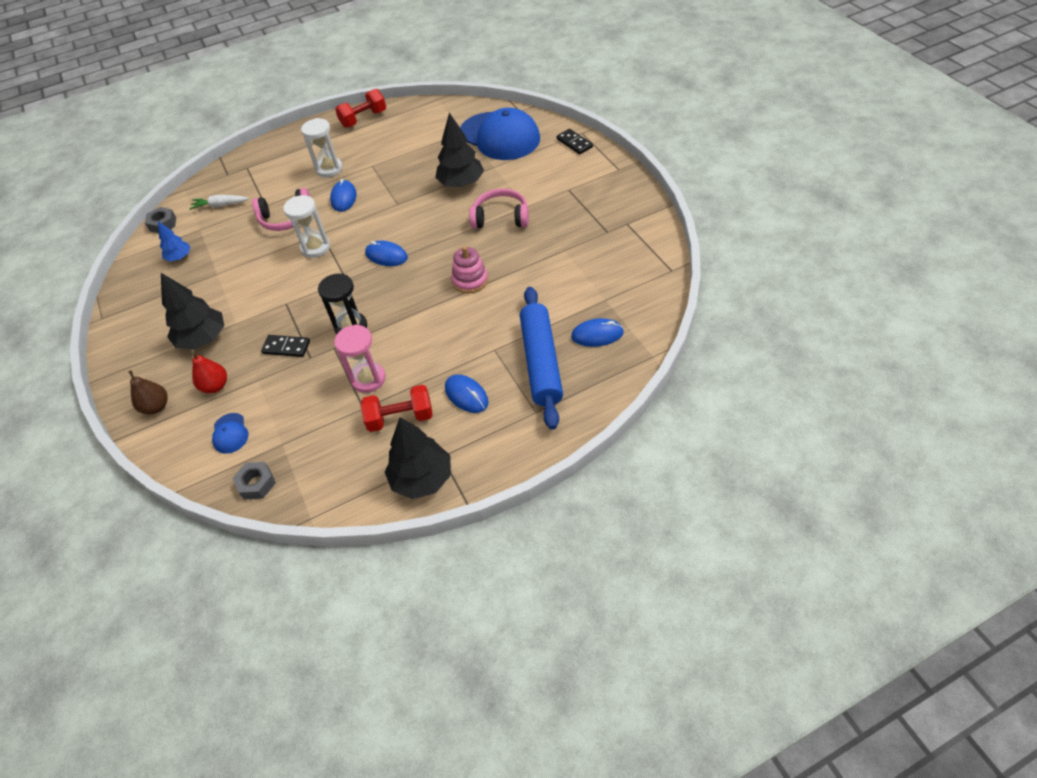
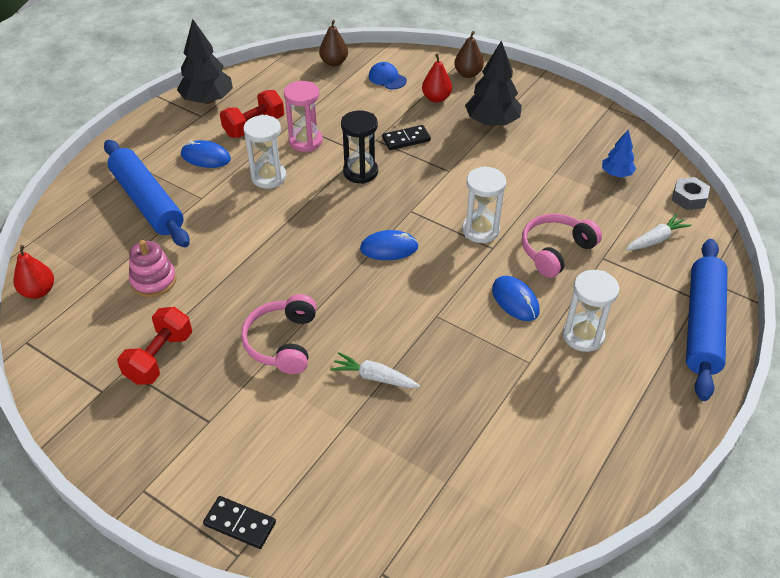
camera: 145 degrees right, 5 degrees down
grey nut [233,462,276,500] -> brown pear [319,20,348,66]
red dumbbell [335,89,386,128] -> red dumbbell moved to [117,307,192,385]
black tree [435,113,484,187] -> white carrot [330,352,420,388]
pink stacking toy [451,246,488,294] -> pink stacking toy moved to [129,240,177,297]
blue cap [460,108,540,160] -> none
pink headphones [469,189,529,229] -> pink headphones turned 120 degrees clockwise [241,294,317,374]
blue mouse [571,318,624,347] -> none
none -> red pear [13,245,54,299]
none -> white hourglass [243,115,286,188]
none -> blue rolling pin [686,239,728,401]

